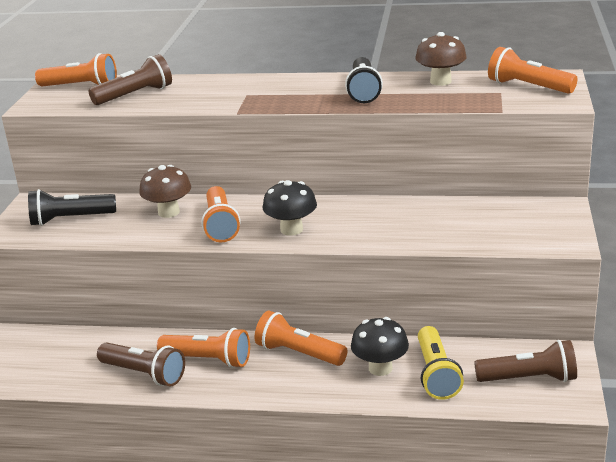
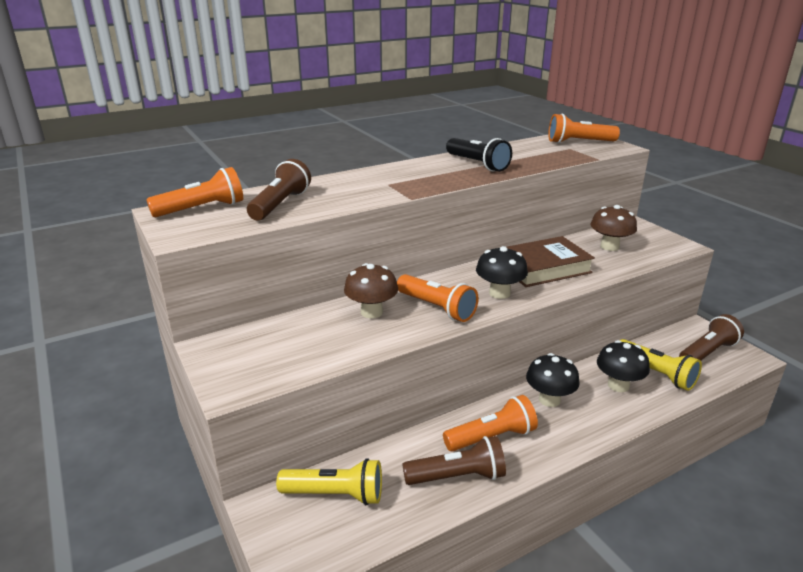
camera: 40 degrees left, 0 degrees up
black flashlight [28,189,116,226] -> none
orange flashlight [254,311,347,366] -> black mushroom [526,353,580,407]
brown mushroom [415,32,467,86] -> brown mushroom moved to [590,205,637,251]
none -> yellow flashlight [276,458,382,505]
none -> brown book [507,236,595,287]

